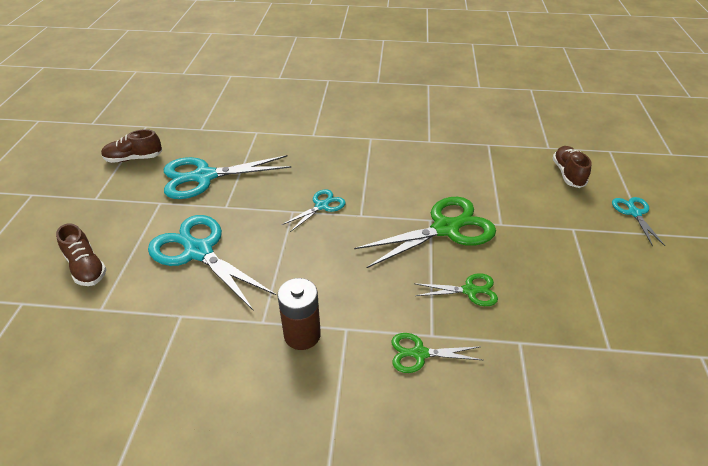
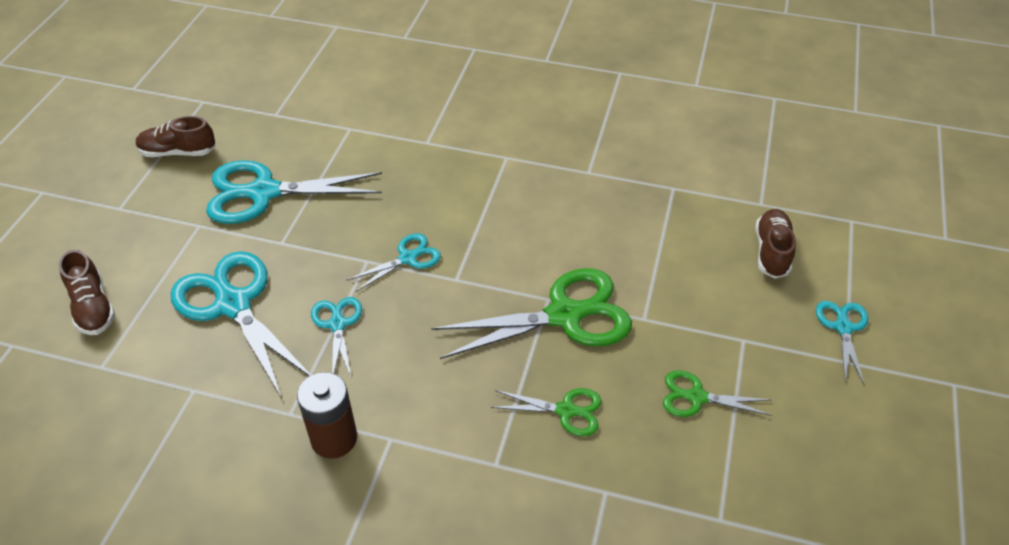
camera: 10 degrees right, 5 degrees up
green scissors [391,333,482,373] -> green scissors moved to [663,370,773,417]
none -> turquoise scissors [311,297,362,379]

